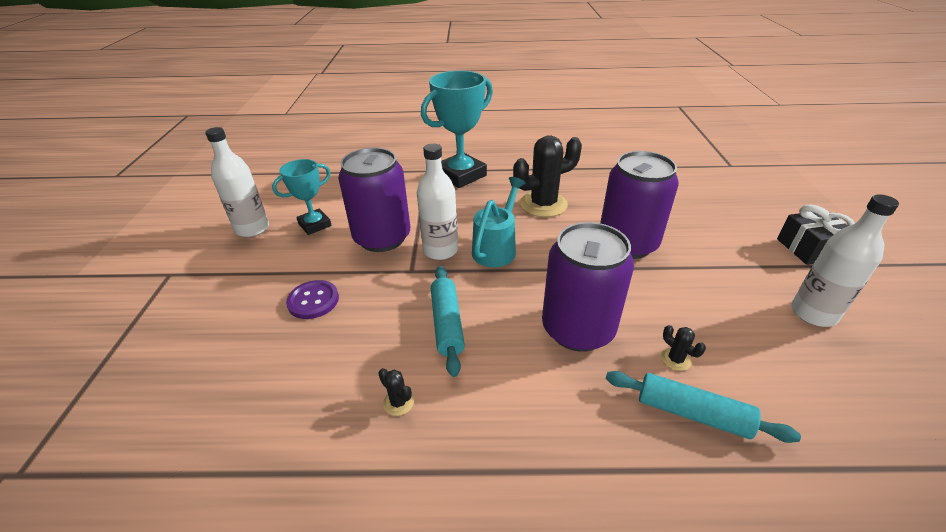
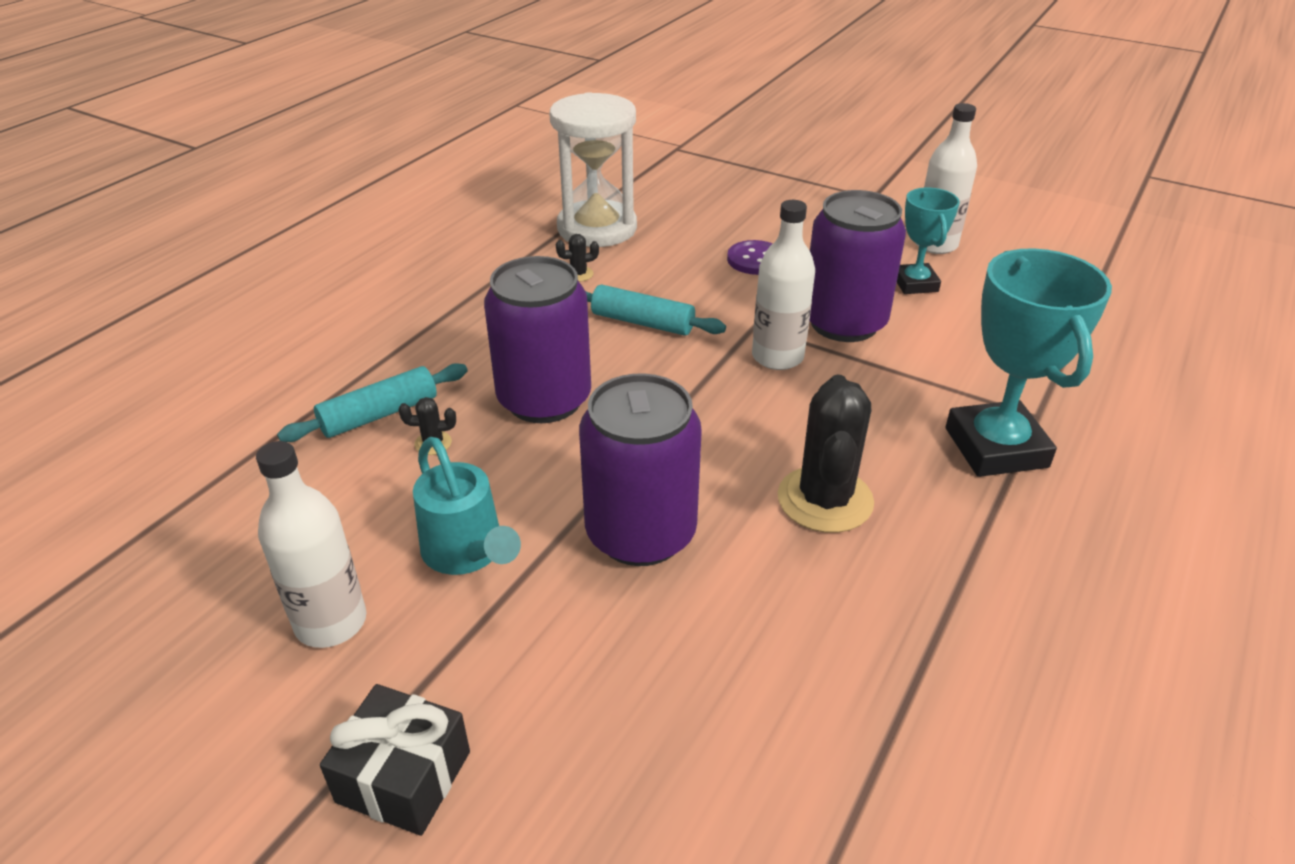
camera: 120 degrees right, 0 degrees up
turquoise watering can [472,177,525,267] -> turquoise watering can moved to [413,437,521,575]
none -> white hourglass [549,92,637,247]

